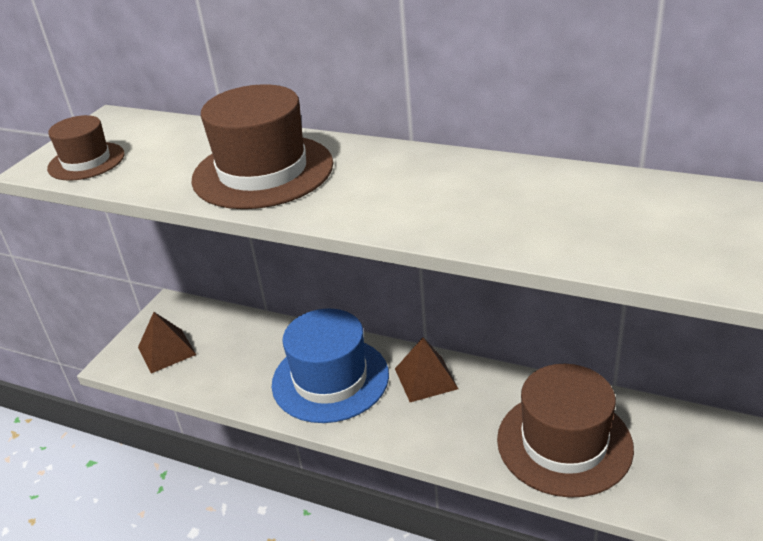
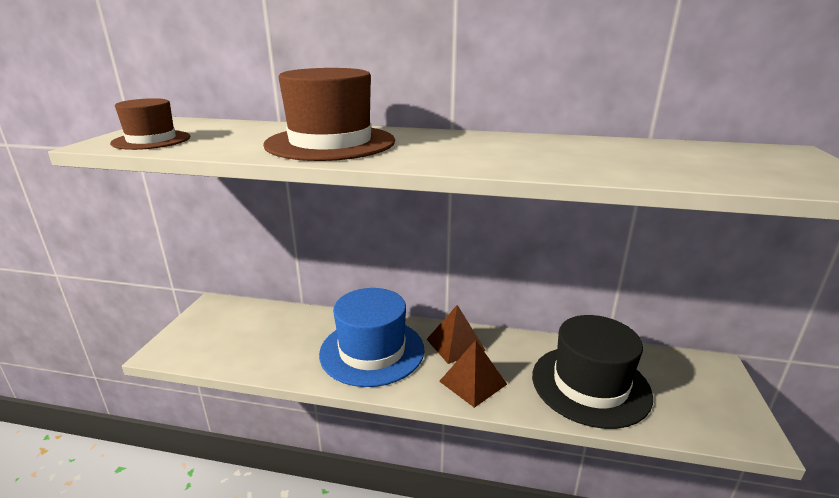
camera: 15 degrees left, 10 degrees down
brown pyramid [138,312,196,373] -> brown pyramid moved to [439,340,507,408]
brown hat [497,364,634,498] -> black hat [532,315,653,429]

